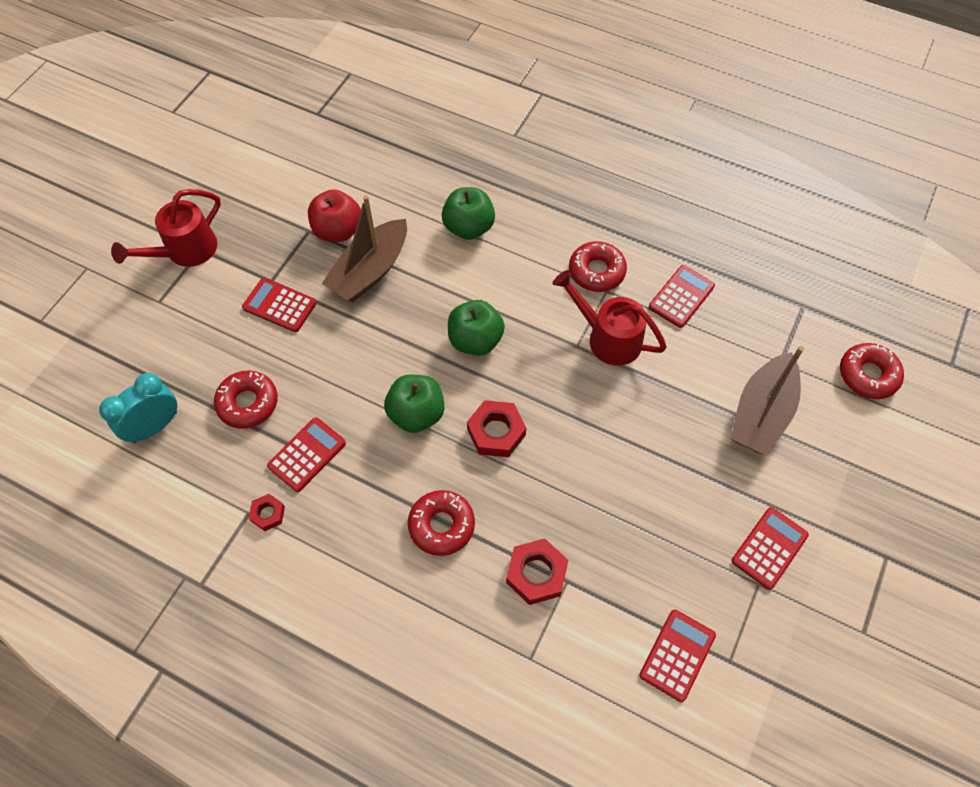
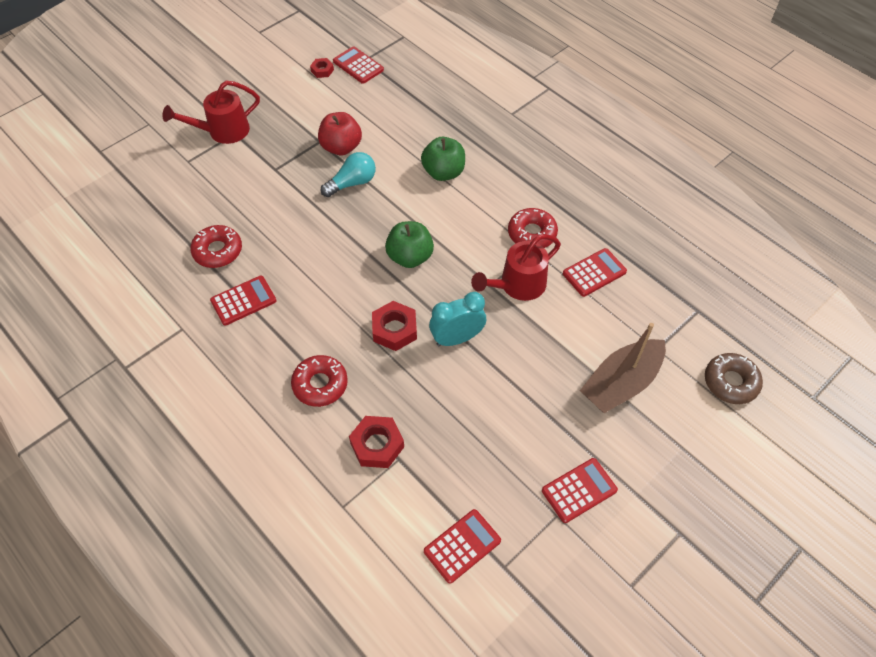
camera: 20 degrees right, 5 degrees down
turquoise clock [99,373,177,443] -> turquoise clock moved to [429,292,486,346]
red calculator [242,278,317,332] -> red calculator moved to [333,46,384,84]
red nut [249,494,285,531] -> red nut moved to [310,58,334,78]
brown boat [322,195,407,302] -> turquoise light bulb [321,152,376,197]
green apple [384,374,444,433] -> none
red watering can [553,270,667,366] -> red watering can turned 90 degrees counterclockwise [471,234,561,301]
red donut [840,343,904,399] -> brown donut [705,353,763,404]

